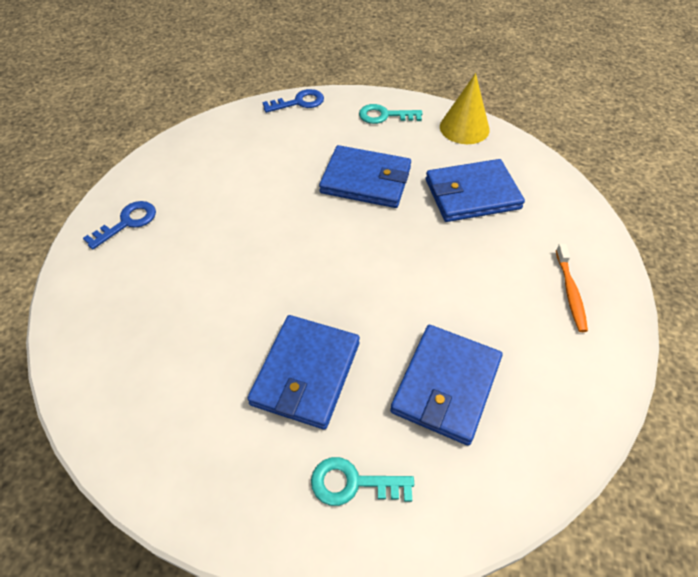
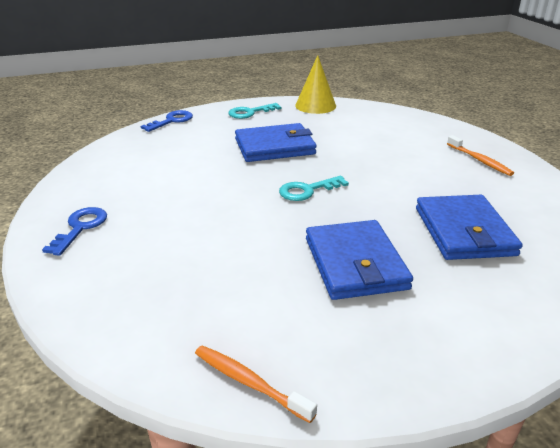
camera: 30 degrees left, 20 degrees down
turquoise key [311,457,414,506] -> turquoise key moved to [279,176,349,201]
blue wallet [426,159,525,222] -> none
none -> orange toothbrush [195,346,317,423]

